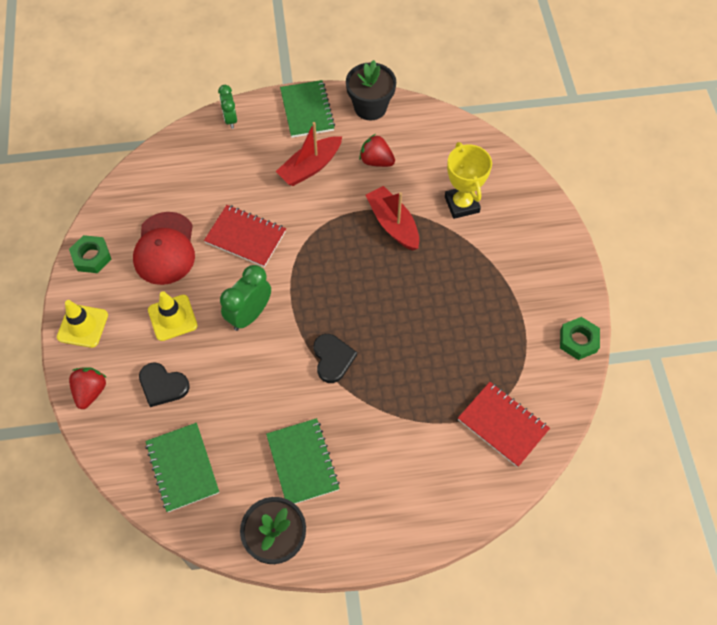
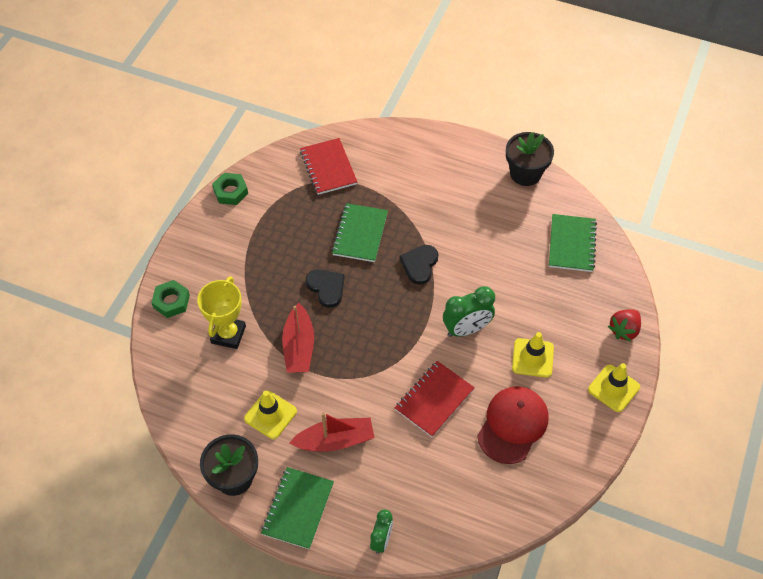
camera: 150 degrees left, 5 degrees down
green nut [69,235,111,273] -> green nut moved to [151,280,190,318]
black heart [139,362,190,407] -> black heart moved to [306,269,345,308]
red notebook [204,205,286,267] -> red notebook turned 75 degrees clockwise [395,361,475,437]
green notebook [266,418,340,504] -> green notebook moved to [332,203,388,262]
red strawberry [359,134,395,167] -> yellow traffic cone [244,391,297,439]

